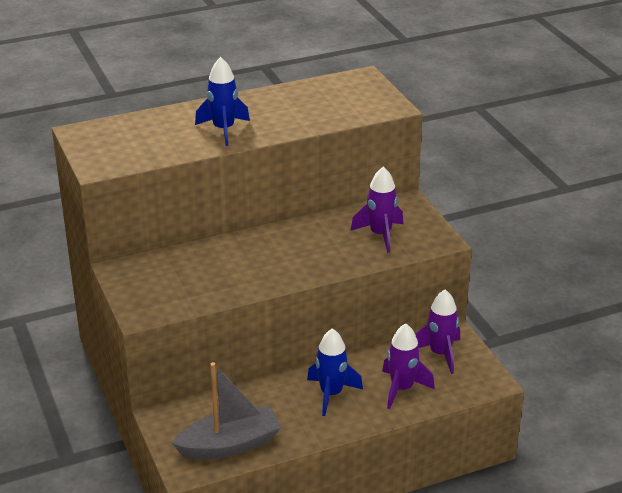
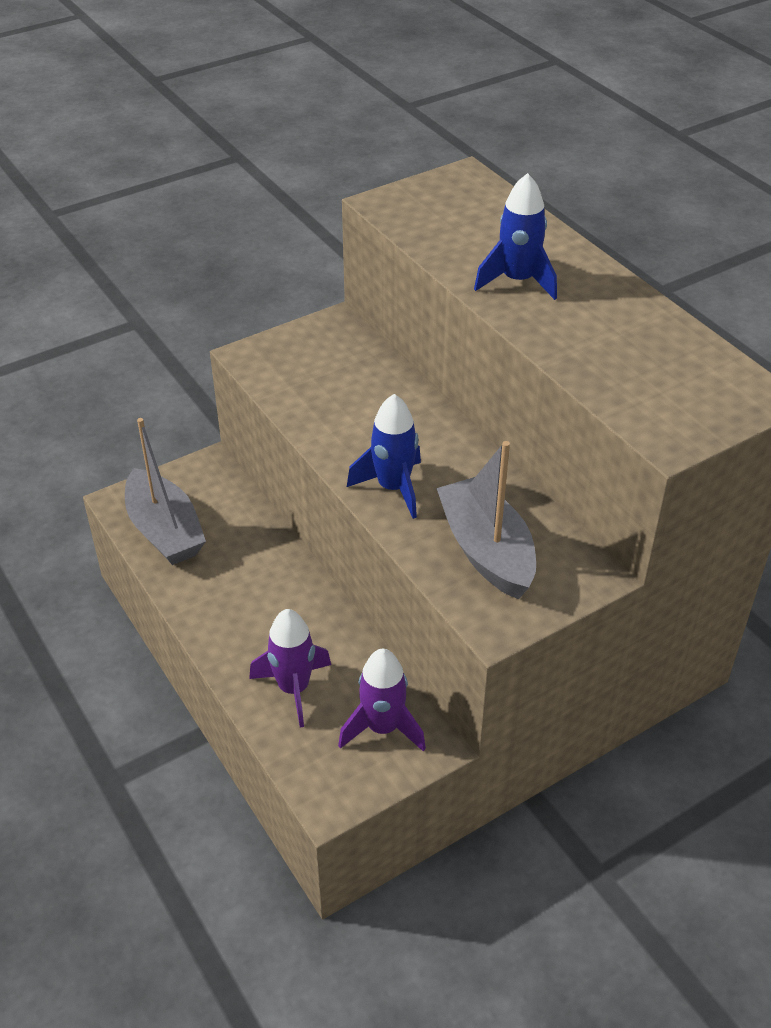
camera: 80 degrees right, 10 degrees up
blue rocket [307,328,363,416] -> blue rocket moved to [347,394,421,519]
purple rocket [350,167,403,253] -> grey boat [436,441,536,599]

